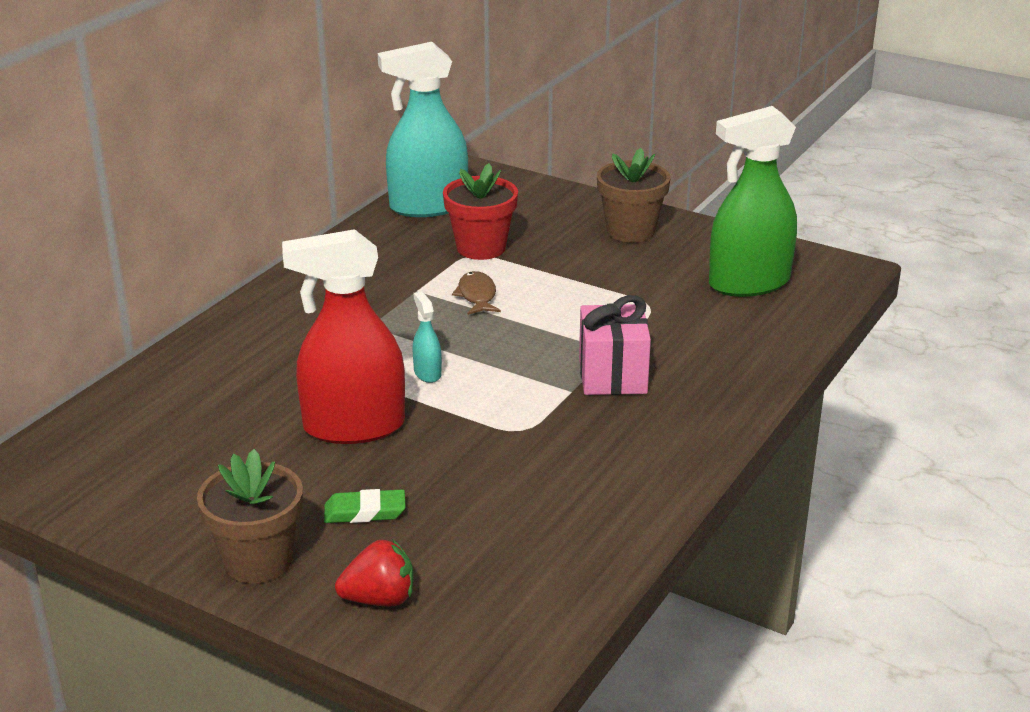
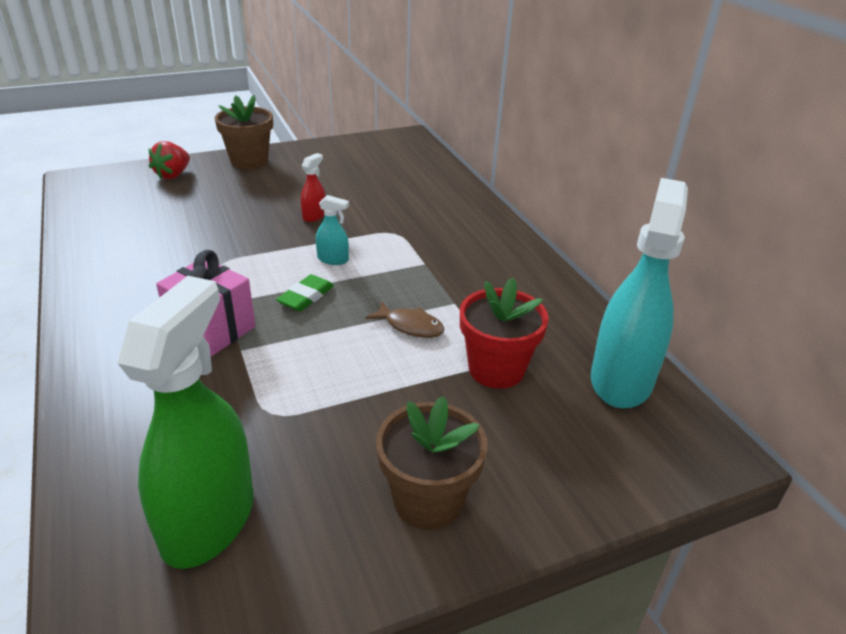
camera: 125 degrees right, 5 degrees up
red spray bottle [282,229,405,444] -> red spray bottle [301,153,325,222], size x0.42
green eraser [324,489,406,523] -> green eraser moved to [276,274,334,311]

